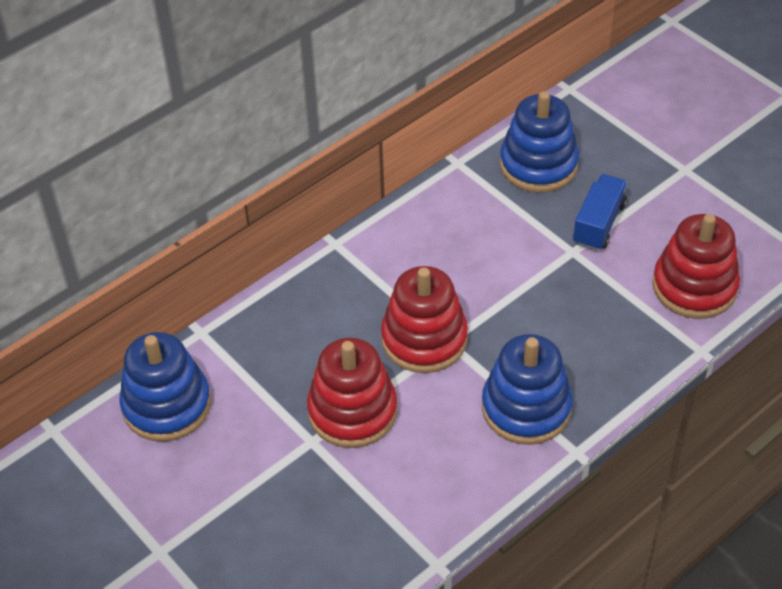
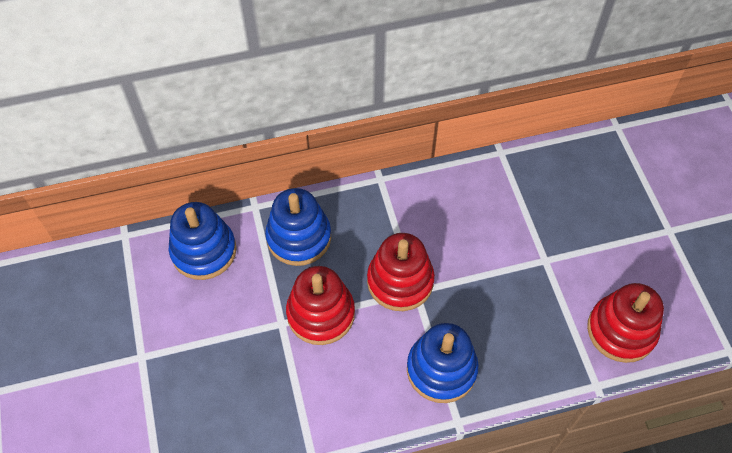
camera: 25 degrees right, 10 degrees up
blue stacking toy [500,91,579,193] -> blue stacking toy moved to [265,188,331,266]
blue truck [573,174,628,251] -> none

